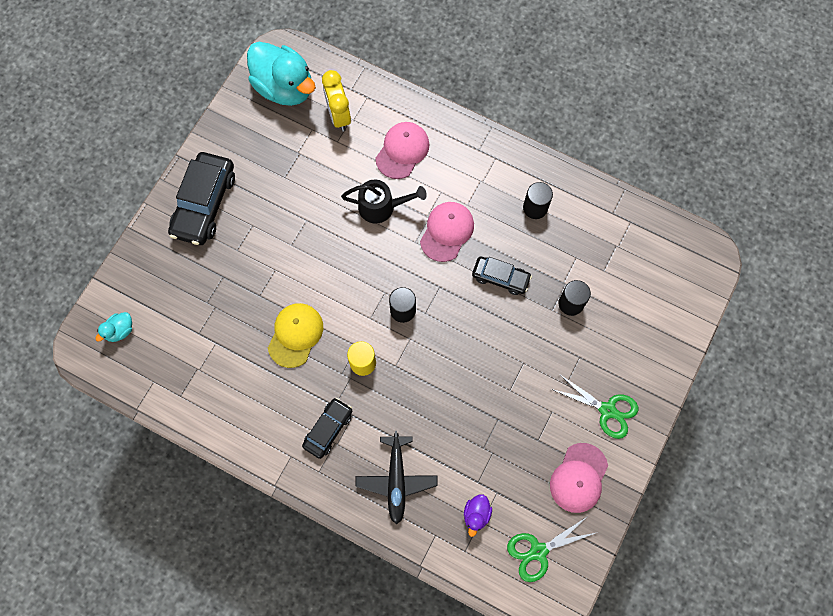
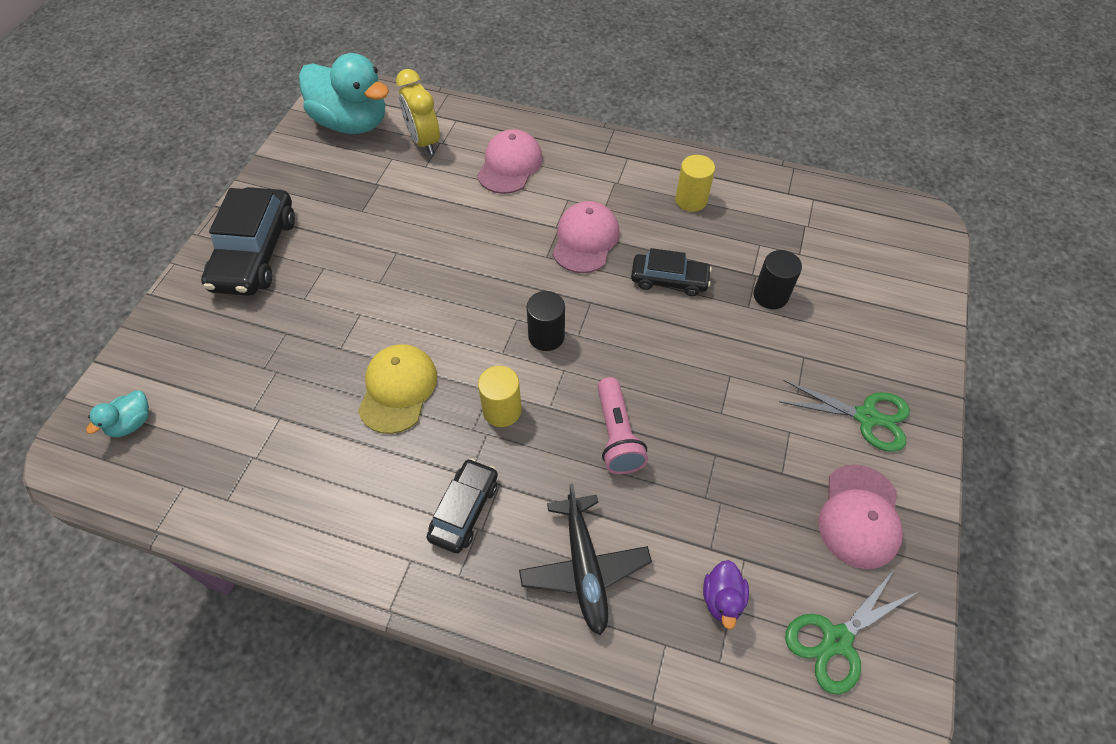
camera: 10 degrees left, 15 degrees down
black watering can [341,179,427,224] -> none
black cylinder [523,182,553,219] -> yellow cylinder [675,155,715,212]
none -> pink flashlight [598,377,648,474]

